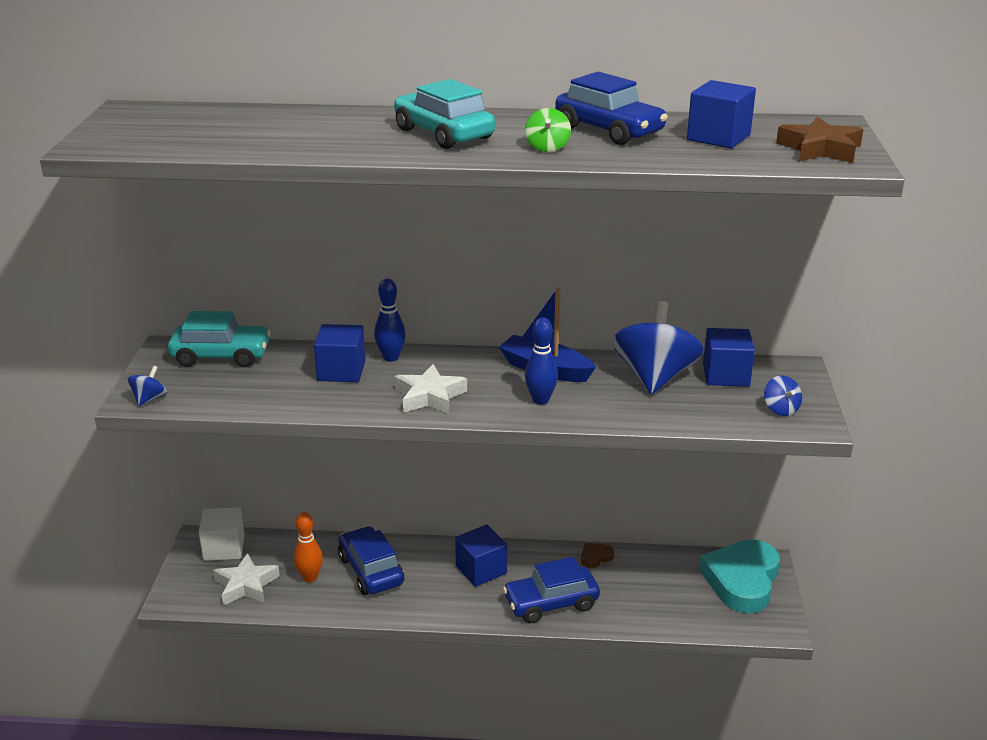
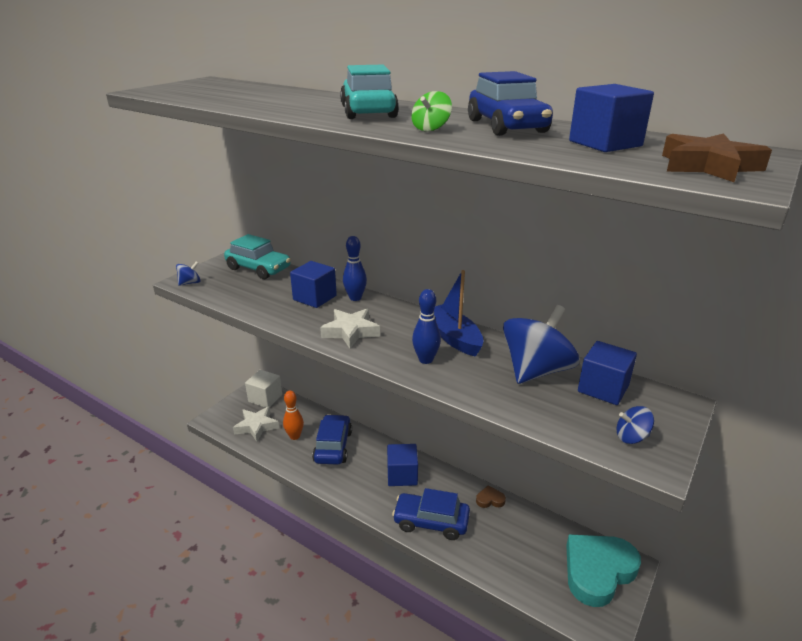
camera: 30 degrees right, 0 degrees up
blue spinning top [764,376,802,416] -> blue spinning top turned 75 degrees clockwise [616,406,654,444]

